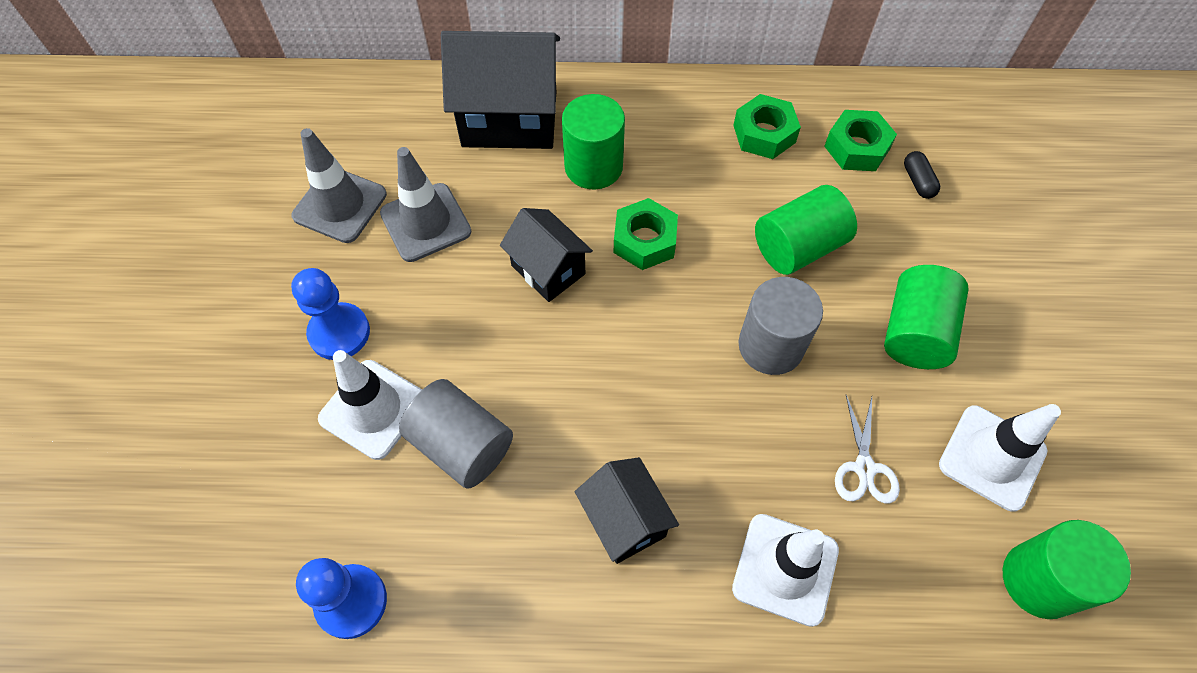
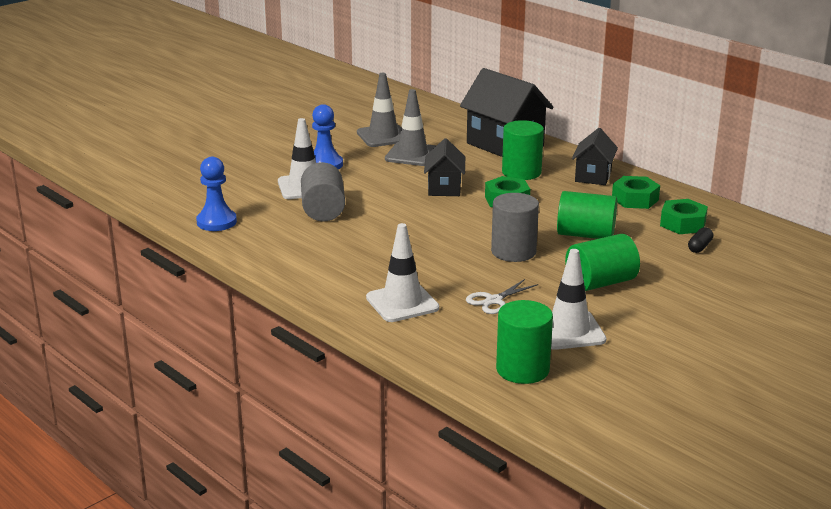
camera: 45 degrees right, 35 degrees down
black house [575,457,679,564] -> black house moved to [572,128,618,185]

